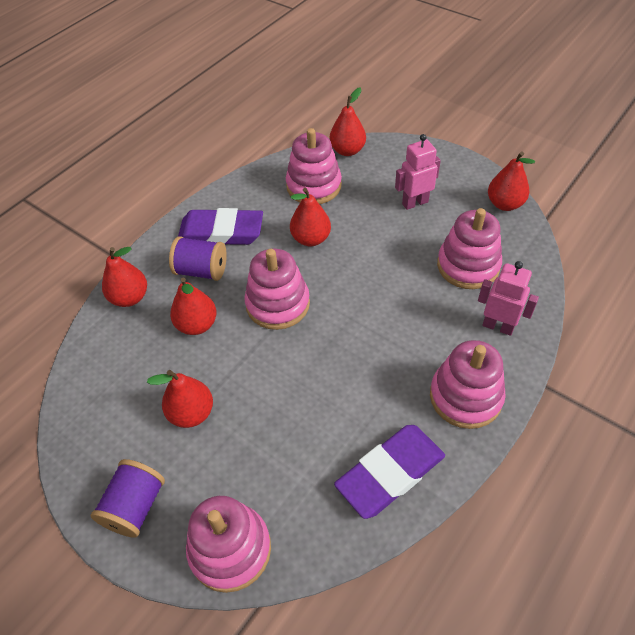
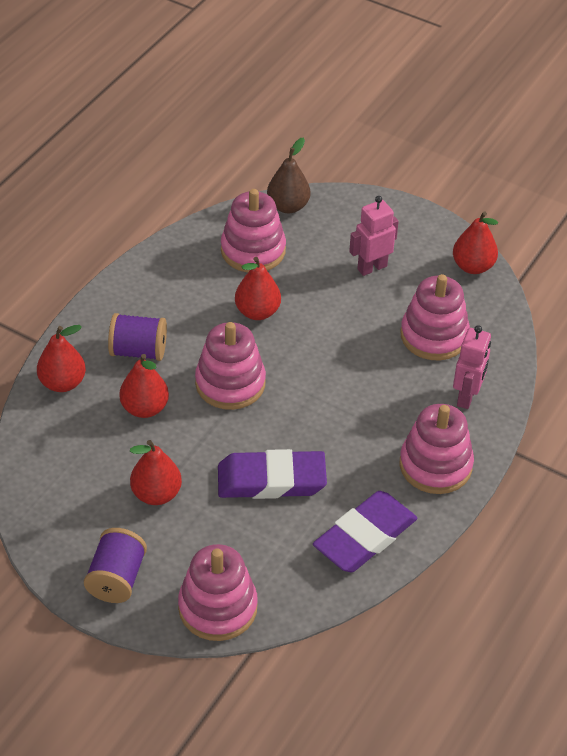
camera: 10 degrees left, 5 degrees down
purple eraser [178,208,263,245] -> purple eraser moved to [218,449,327,499]
red pear [329,87,366,156] -> brown pear [267,137,310,213]
pink robot [478,261,539,336] -> pink robot turned 90 degrees clockwise [453,325,491,409]

